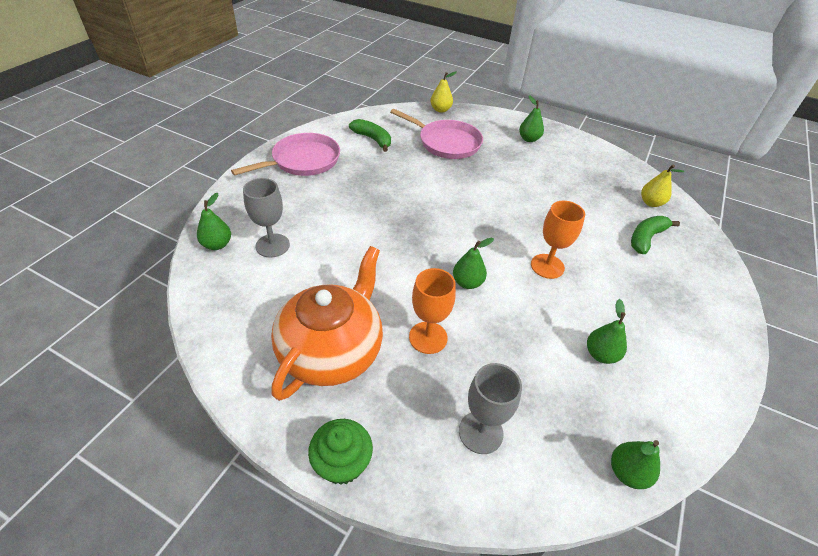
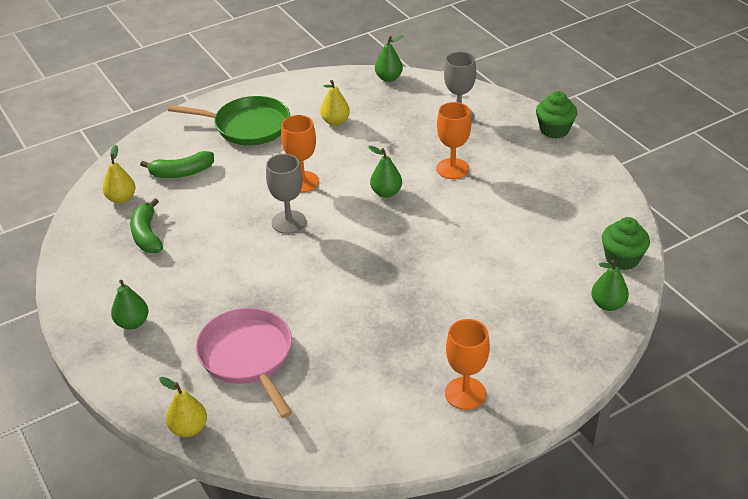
camera: 145 degrees left, 5 degrees down
pink pan [231,133,340,176] -> orange goblet [445,319,490,410]
grey goblet [243,178,290,258] -> grey goblet moved to [266,154,306,234]
orange teapot [271,246,383,401] -> none
green banana [349,119,391,152] -> green banana moved to [130,198,163,253]
green pear [587,299,627,364] -> yellow pear [320,80,350,126]
none -> green pan [168,96,290,146]
none -> green cupcake [602,217,650,270]

